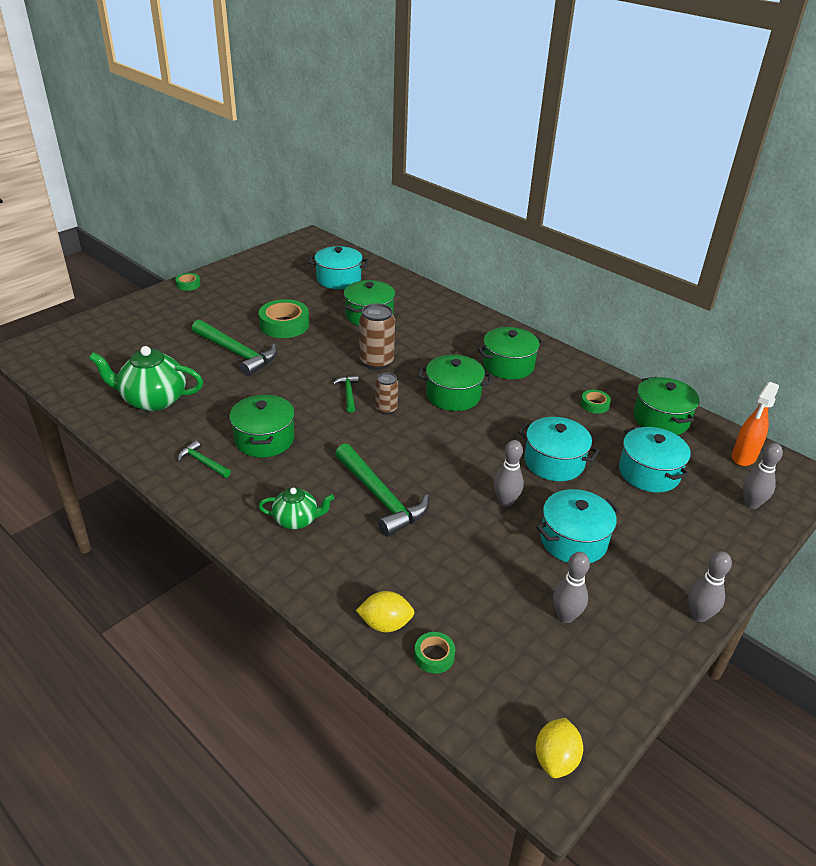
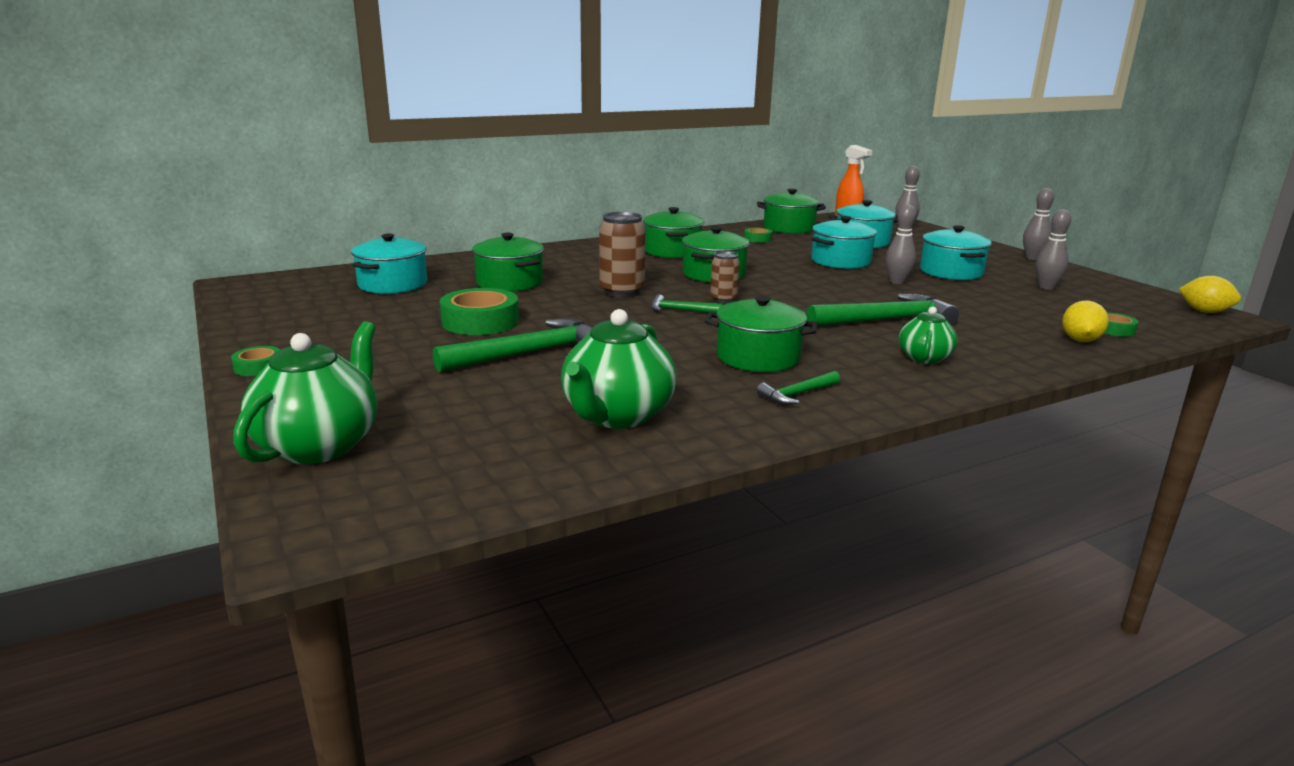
camera: 70 degrees left, 15 degrees down
none -> green teapot [233,321,377,464]

